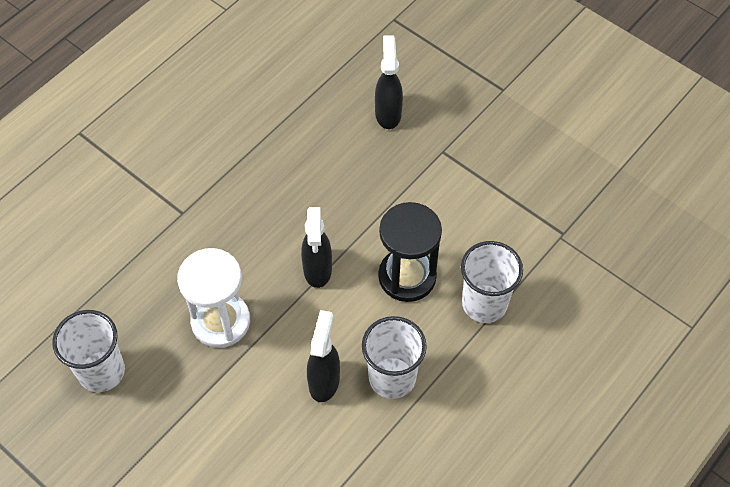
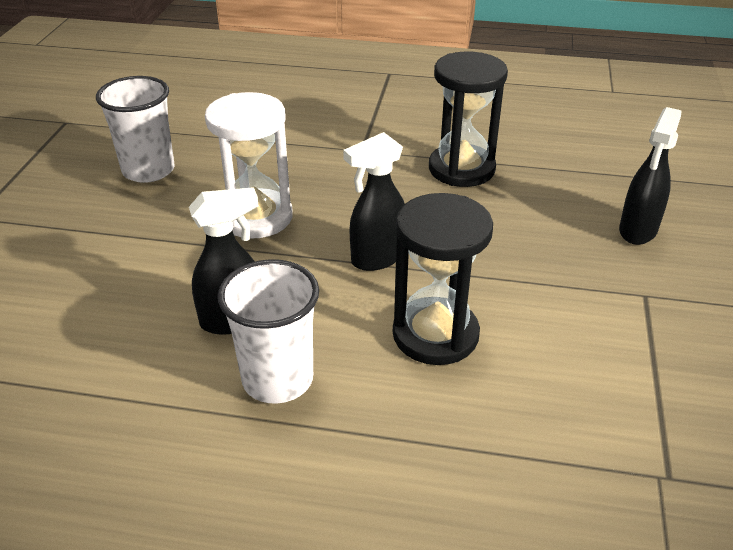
camera: 60 degrees right, 20 degrees down
black spray bottle [375,35,403,129] -> black spray bottle turned 150 degrees clockwise [619,107,682,245]
white cup [461,241,523,323] -> none
none -> black hourglass [429,51,508,187]

